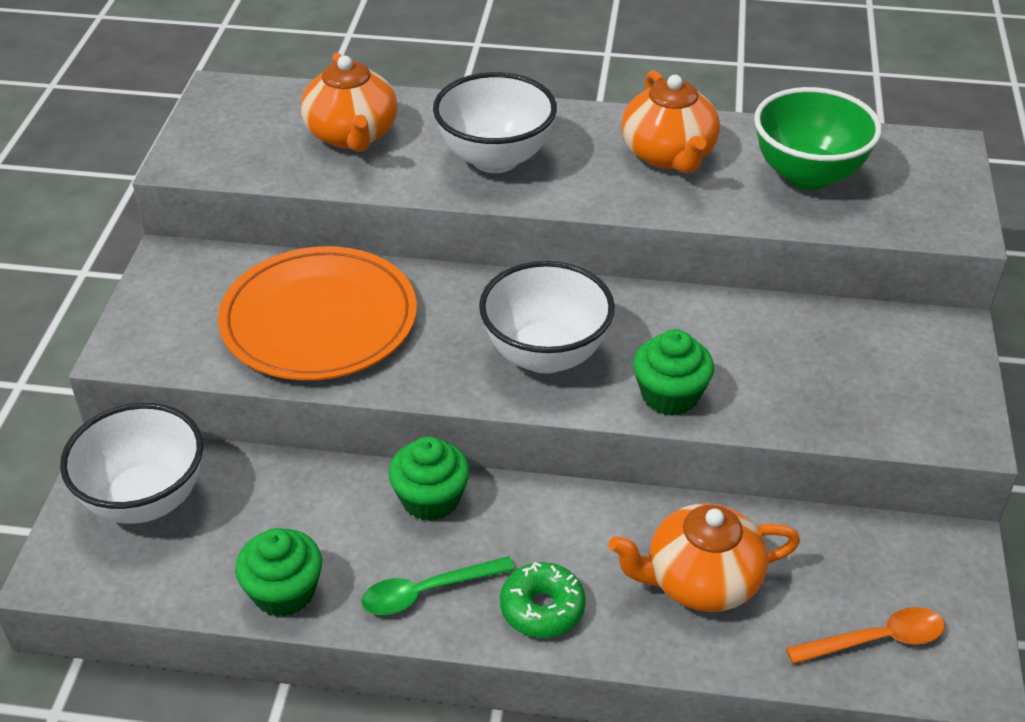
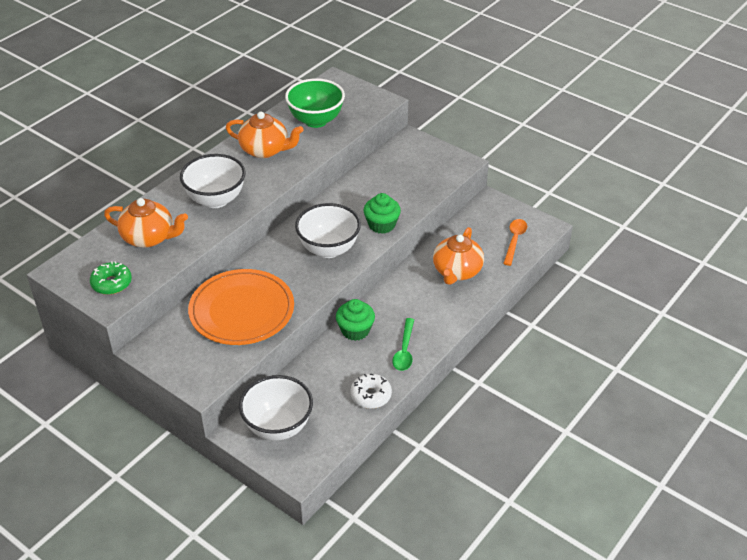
camera: 60 degrees left, 0 degrees up
green cupcake [235,528,322,617] -> white donut [350,374,392,409]
green donut [500,562,586,638] -> green donut moved to [90,261,132,295]

